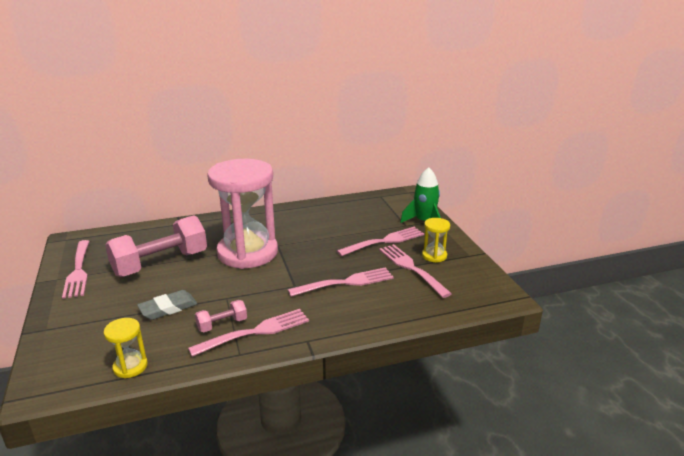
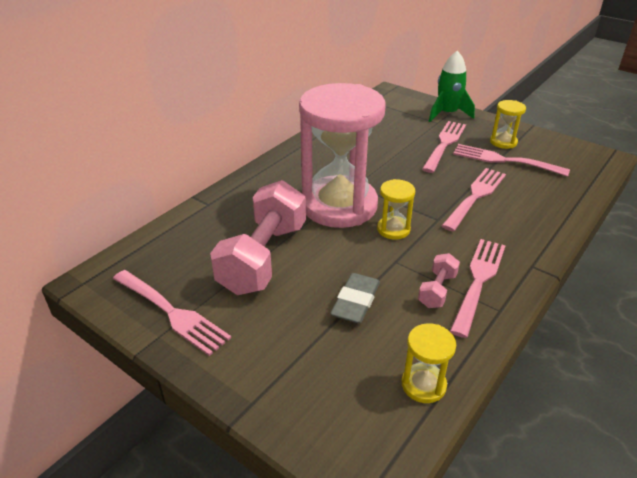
camera: 35 degrees left, 10 degrees up
none -> yellow hourglass [377,179,415,240]

